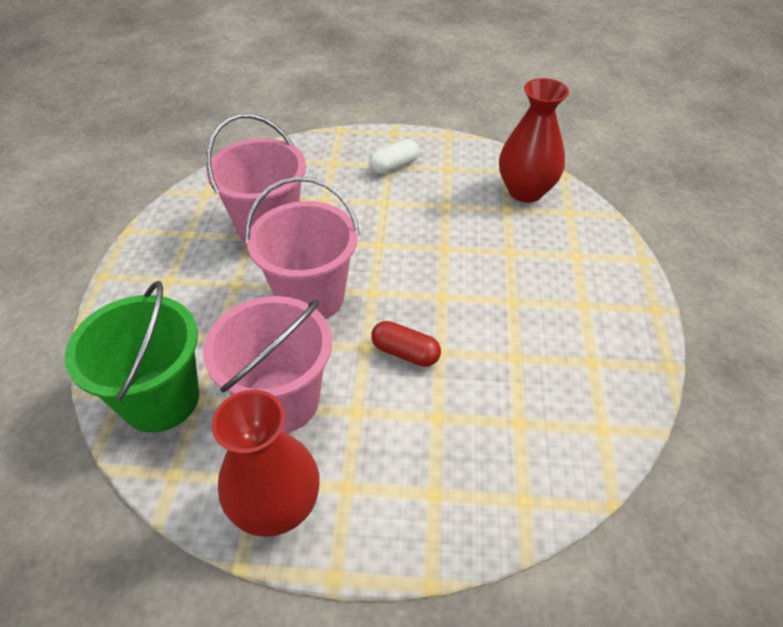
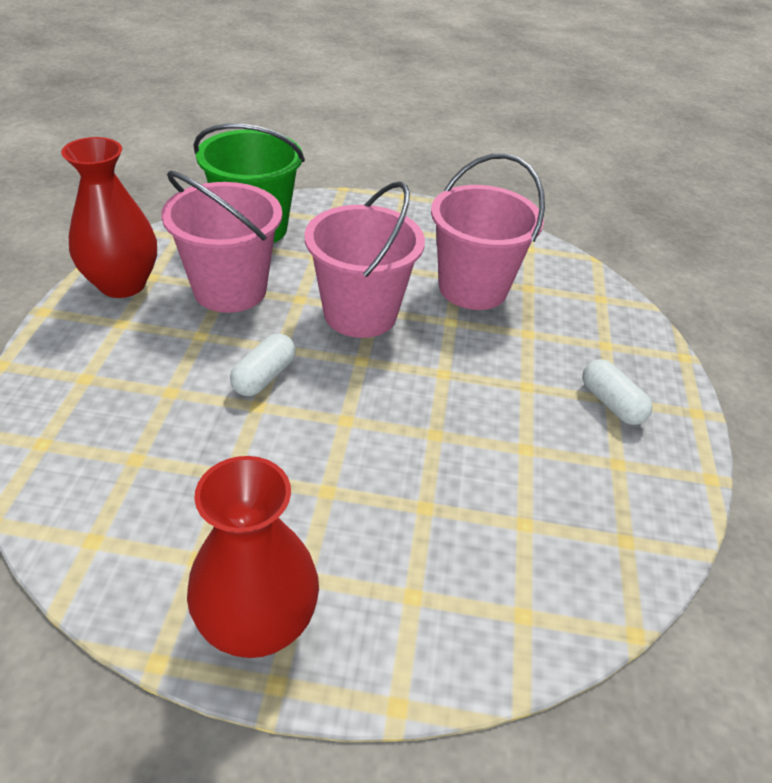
camera: 90 degrees right, 5 degrees down
red capsule [371,321,441,367] -> white capsule [230,333,296,396]
red vase [499,78,569,203] -> red vase moved to [187,456,319,658]

